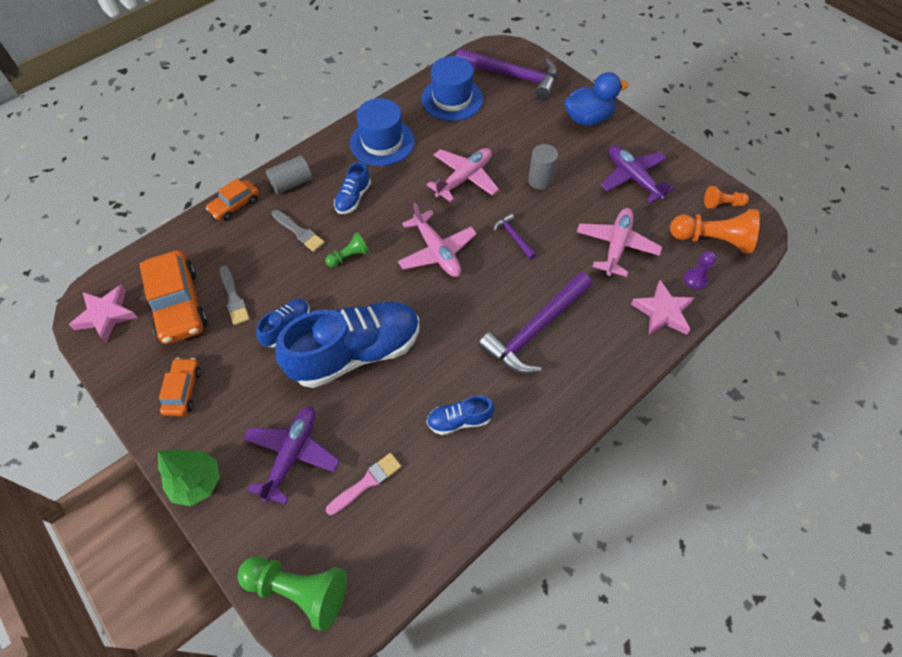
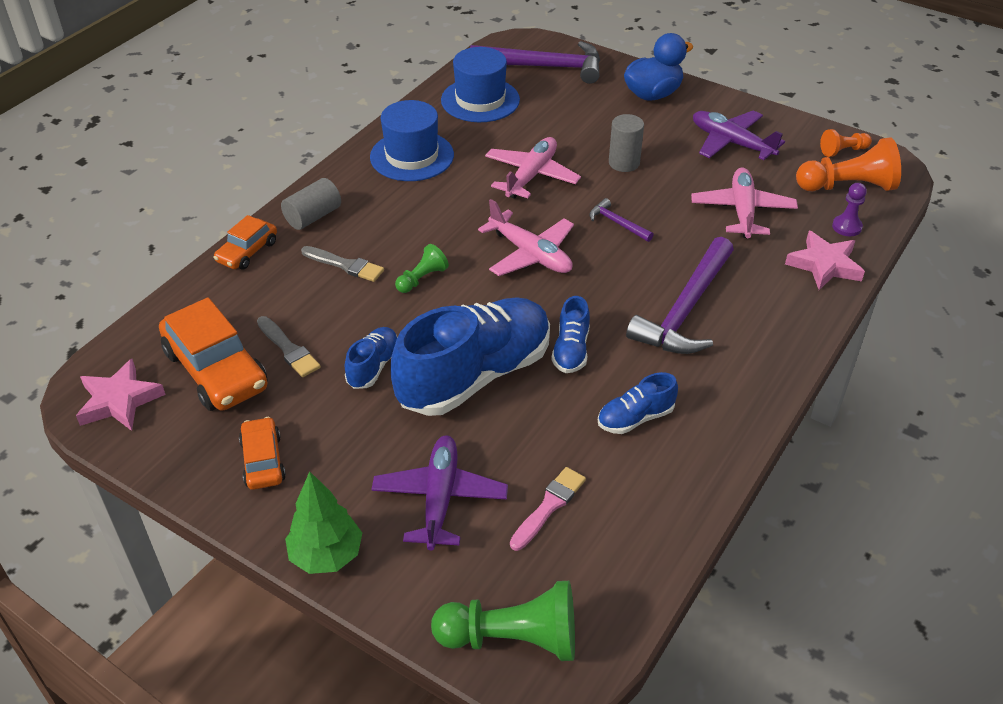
camera: 15 degrees left, 15 degrees down
blue shoe [334,161,371,214] -> blue shoe moved to [551,296,590,373]

